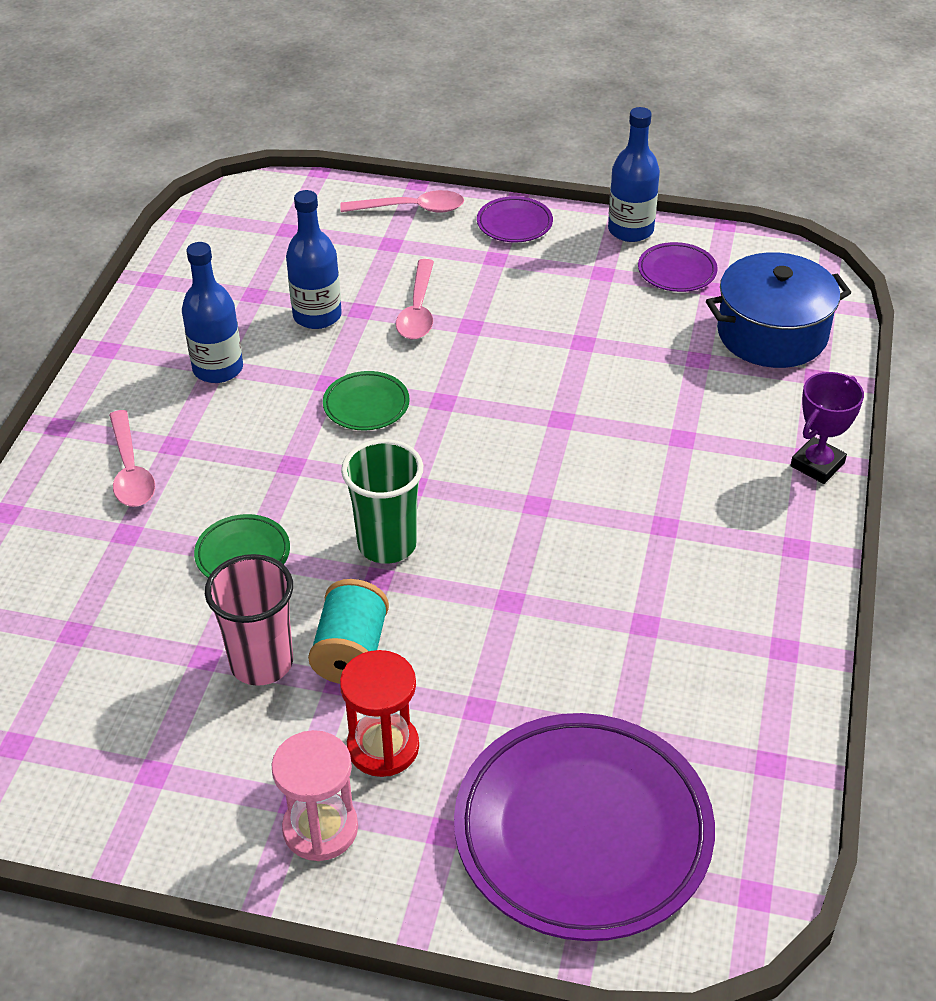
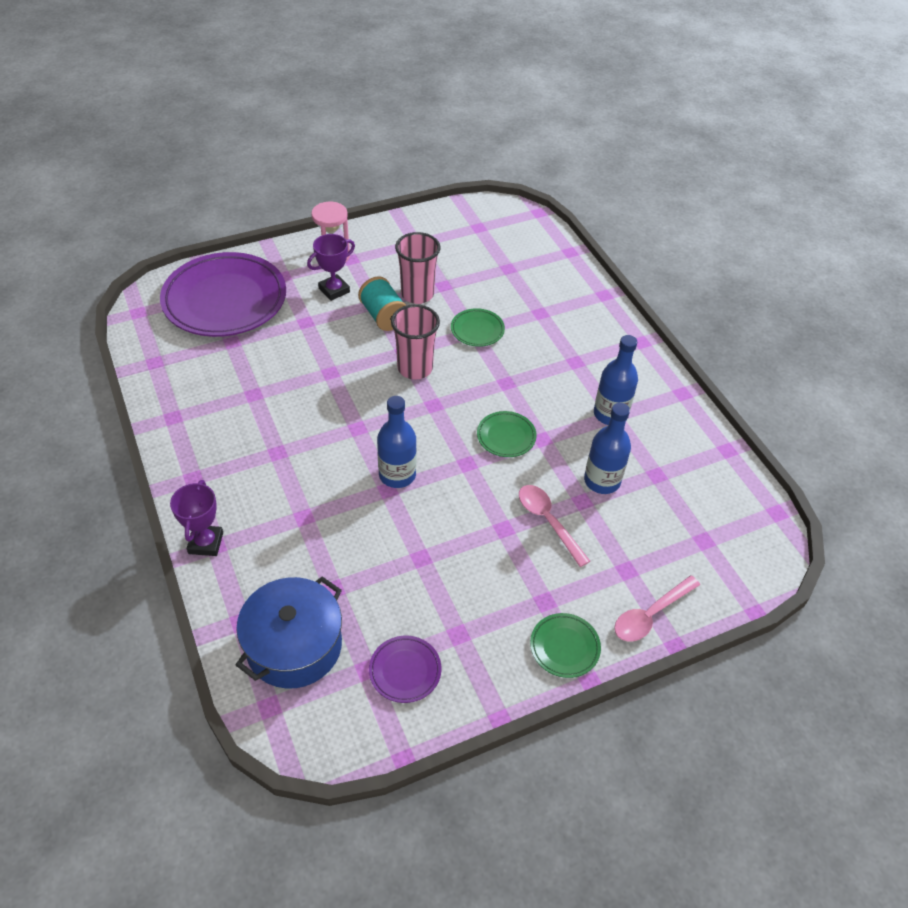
camera: 140 degrees right, 5 degrees up
pink spoon [109,410,155,507] -> none
red hourglass [340,650,419,777] -> purple trophy [307,234,355,301]
green cup [341,439,423,564] -> pink cup [391,304,440,379]
purple plate [477,196,553,242] -> green plate [530,613,601,678]
blue bottle [608,107,660,242] -> blue bottle moved to [377,396,417,488]

